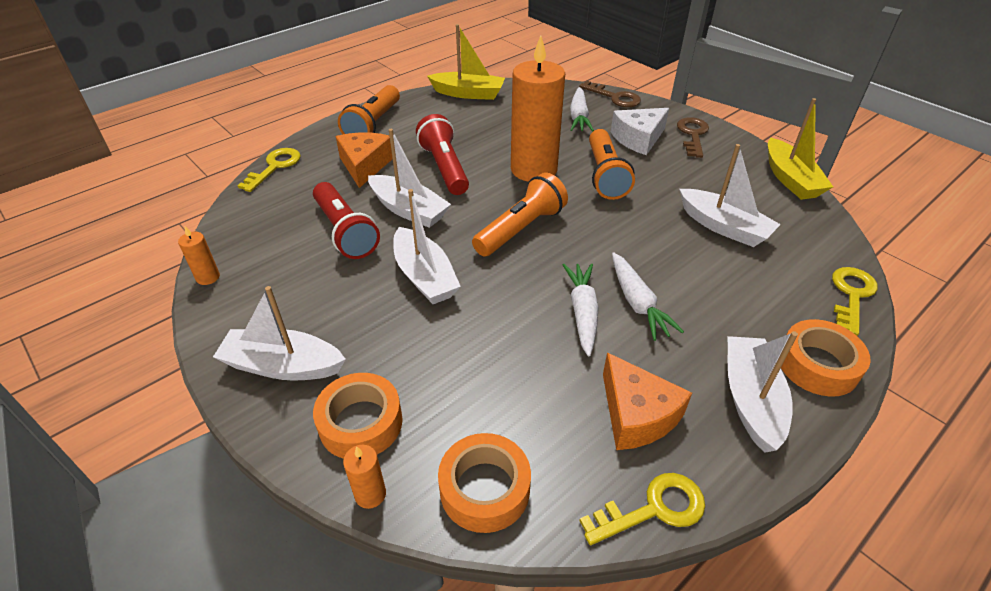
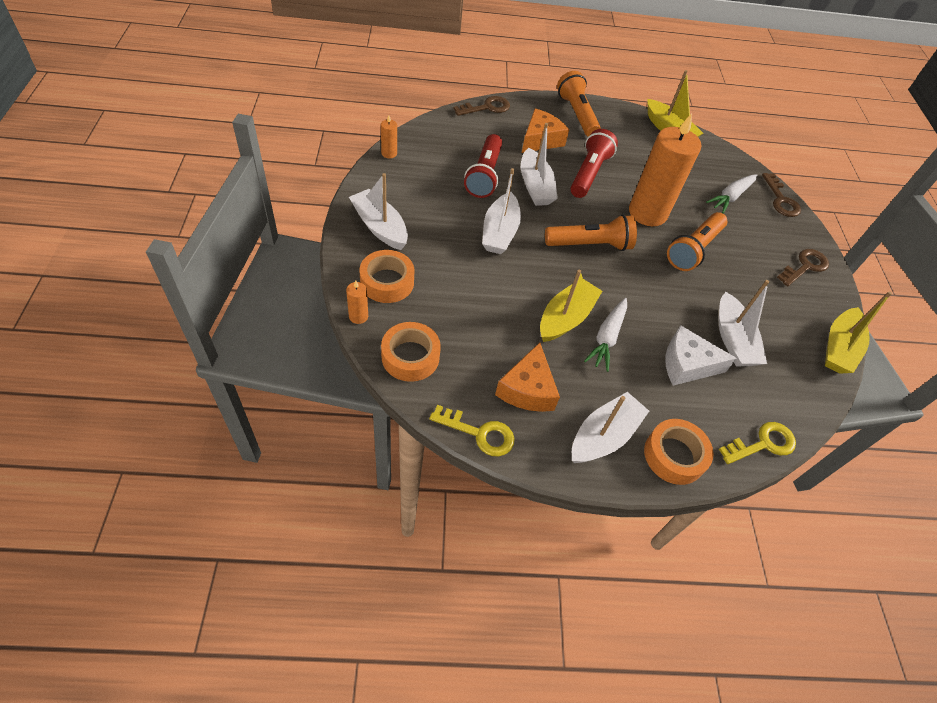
camera: 35 degrees right, 10 degrees up
yellow key [237,148,301,192] -> brown key [454,96,510,116]
orange flashlight [338,85,400,134] -> orange flashlight turned 105 degrees clockwise [557,71,601,137]
white carrot [563,263,599,357] -> yellow boat [540,270,602,342]
white cheese [611,108,669,155] -> white cheese moved to [665,325,737,386]

